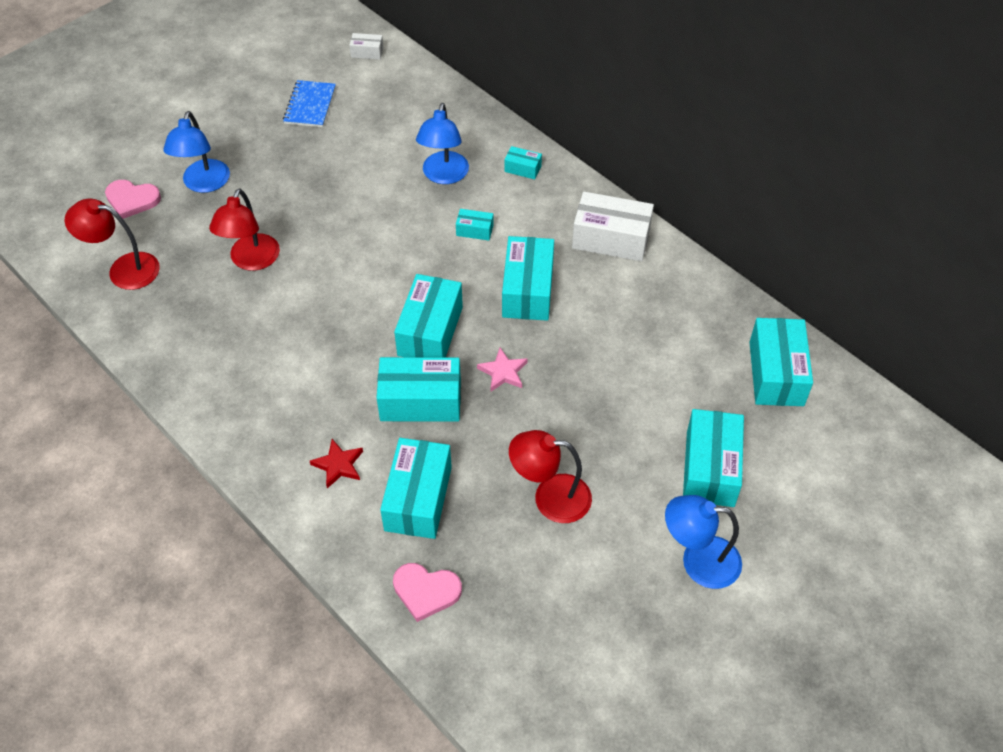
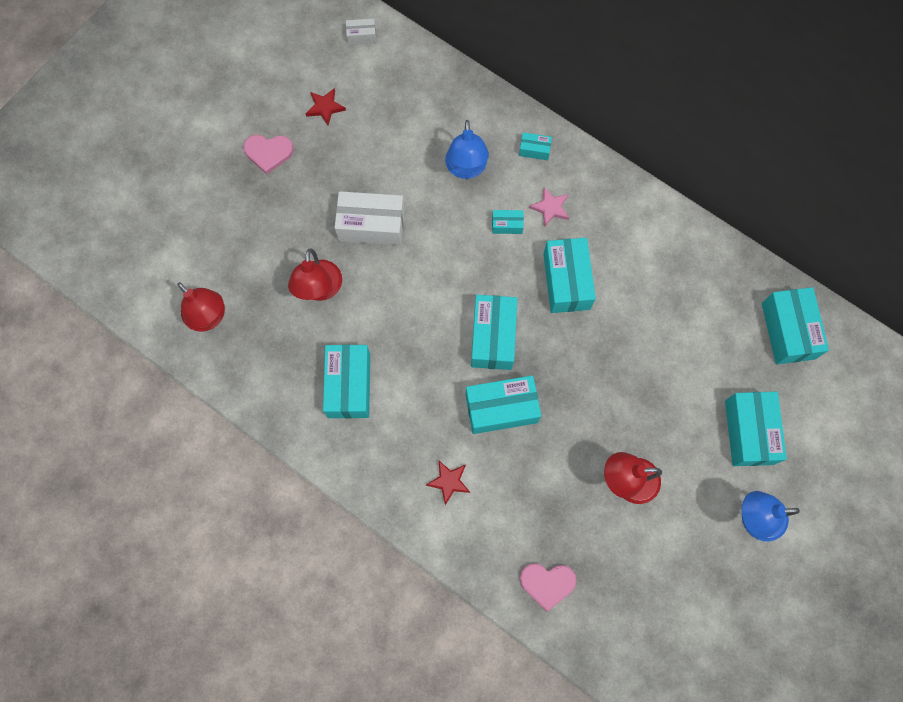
camera: 10 degrees left, 20 degrees up
red lamp [65,199,160,290] -> red lamp turned 135 degrees counterclockwise [177,282,225,332]
pink heart [105,180,161,219] -> pink heart moved to [243,135,294,174]
blue lamp [163,111,230,193] -> none
blue notebook [283,80,336,127] -> red star [306,88,346,125]
turquoise box [380,438,452,539] -> turquoise box moved to [323,345,370,418]
pink star [477,348,528,391] -> pink star moved to [529,187,569,227]
white box [572,192,654,262] -> white box moved to [335,191,405,245]

